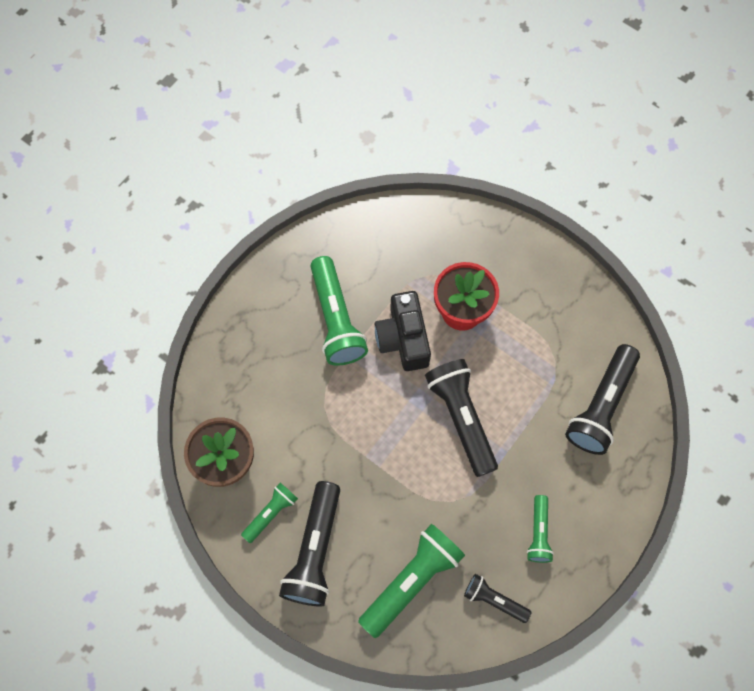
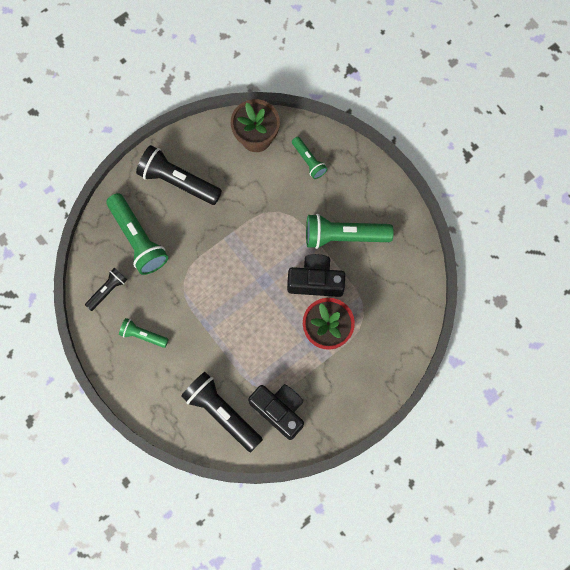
camera: 105 degrees right, 5 degrees up
green flashlight [241,483,298,543] -> green flashlight moved to [292,137,327,179]
black flashlight [425,359,498,477] -> none
none -> black camera [248,384,304,440]

